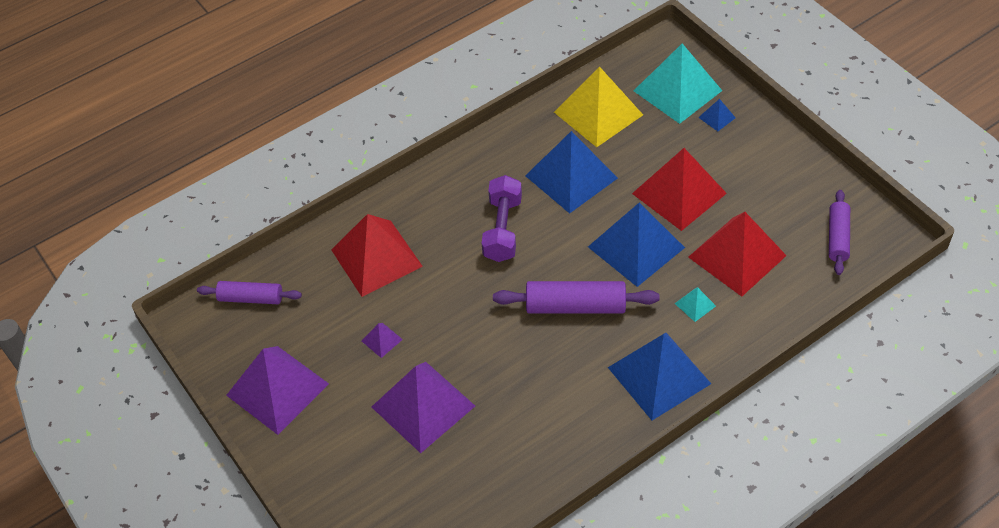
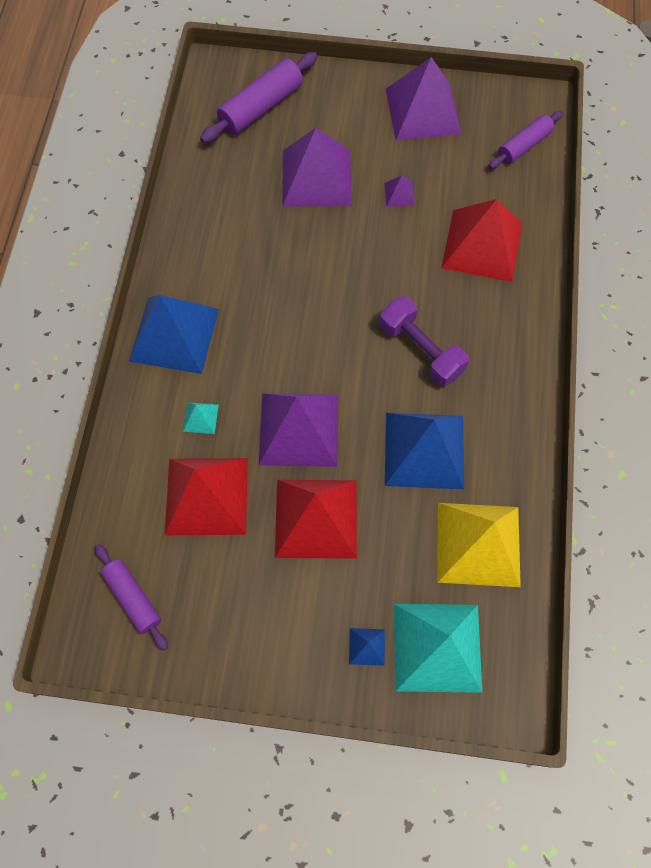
camera: 130 degrees right, 15 degrees up
purple rolling pin [493,281,659,314] -> purple rolling pin moved to [200,52,318,143]
blue pyramid [588,203,685,287] -> purple pyramid [259,393,338,467]

